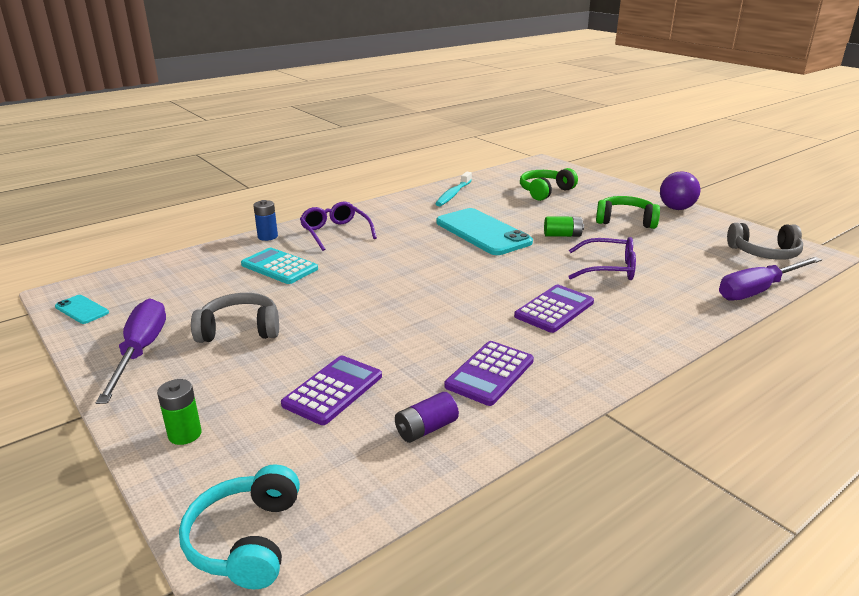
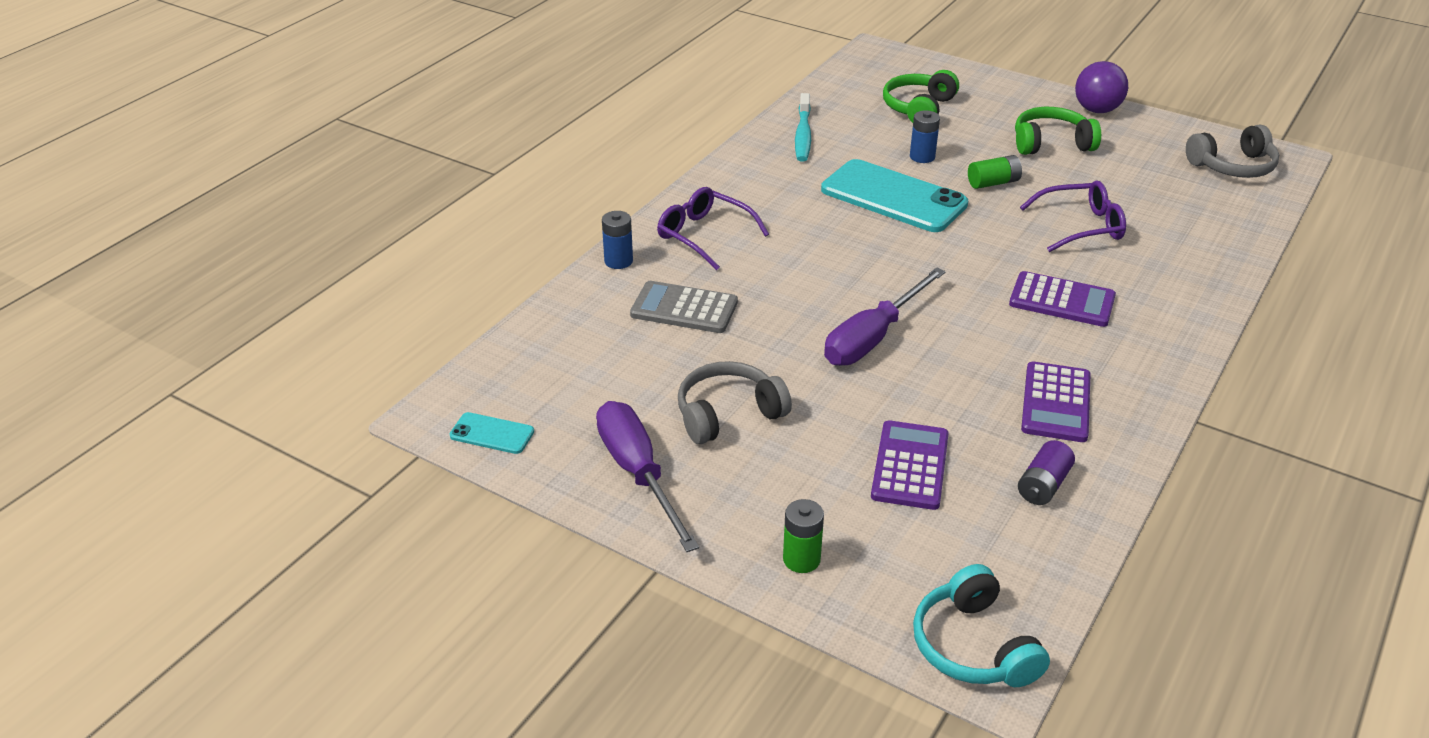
camera: 20 degrees left, 10 degrees up
turquoise calculator [241,248,318,284] -> grey calculator [630,281,738,333]
purple calculator [514,285,594,333] -> purple calculator turned 90 degrees clockwise [1009,271,1116,327]
purple screwdriver [719,257,822,301] -> purple screwdriver moved to [824,267,946,366]
none -> blue battery [910,110,940,163]

